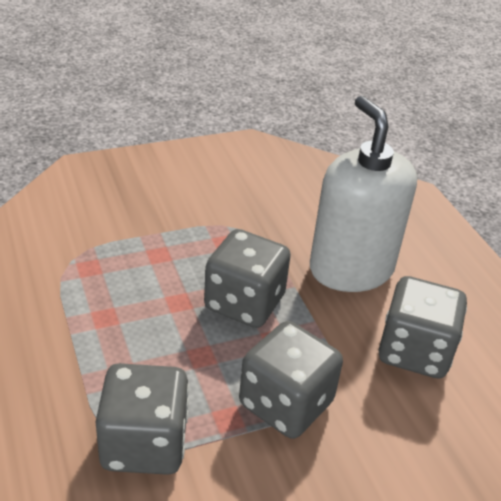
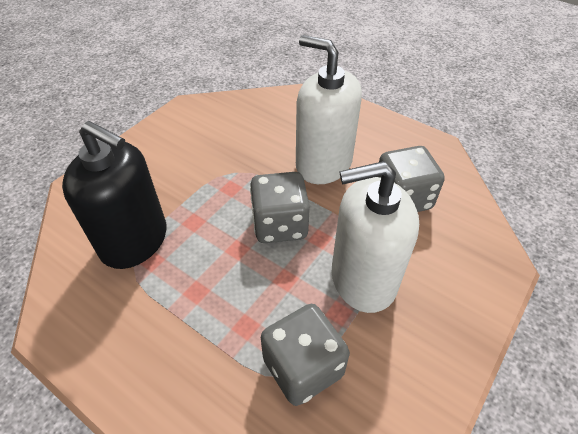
camera: 30 degrees left, 10 degrees up
grey dice [239,321,343,439] -> white soap dispenser [331,161,419,313]
none -> black soap dispenser [62,121,167,269]

